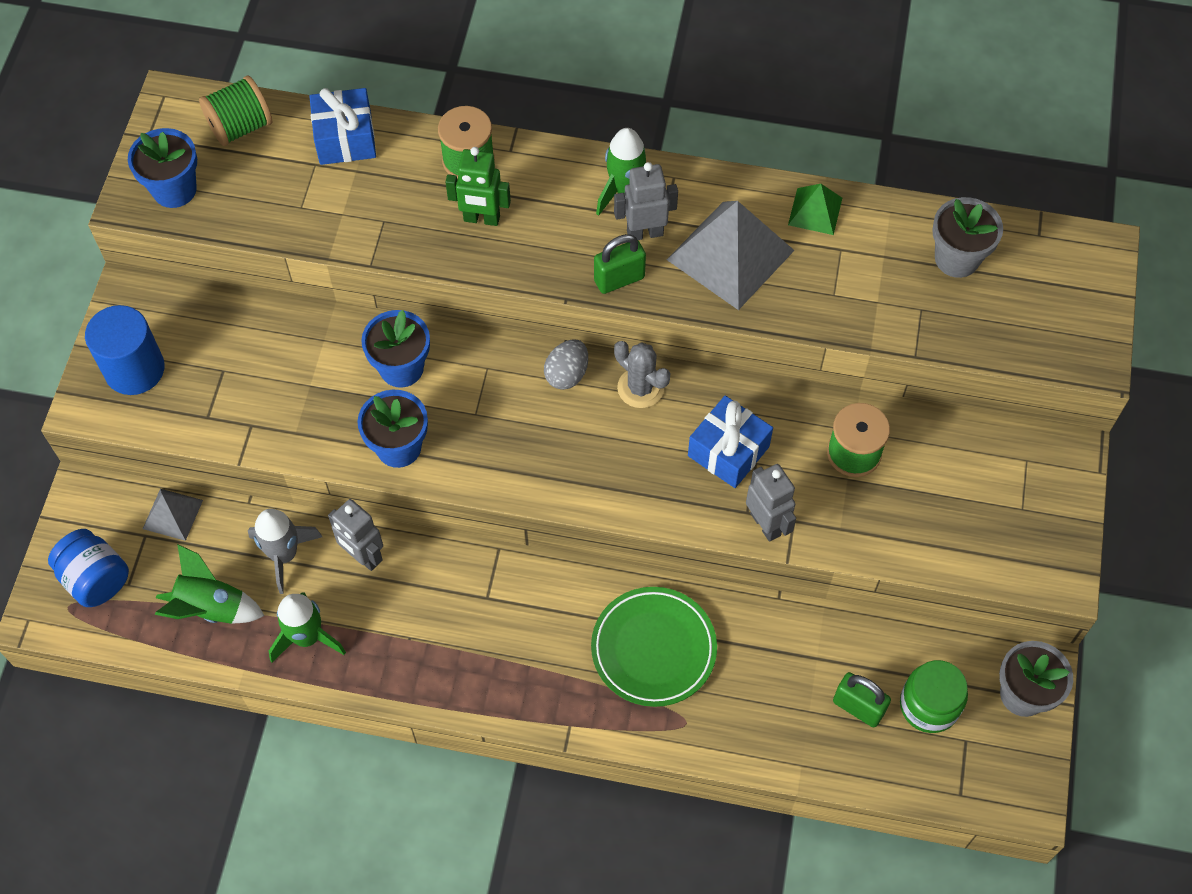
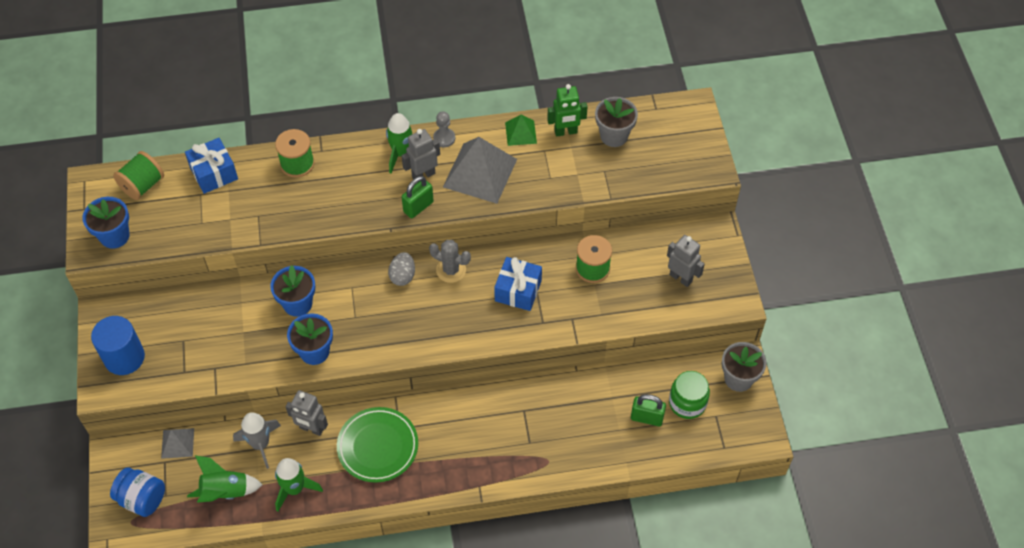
camera: 20 degrees left, 5 degrees down
green robot [445,147,511,226] -> green robot moved to [547,84,588,137]
green plate [591,587,717,707] -> green plate moved to [337,407,418,483]
grey robot [746,464,796,542] -> grey robot moved to [667,235,705,287]
none -> grey pawn [433,111,455,148]

